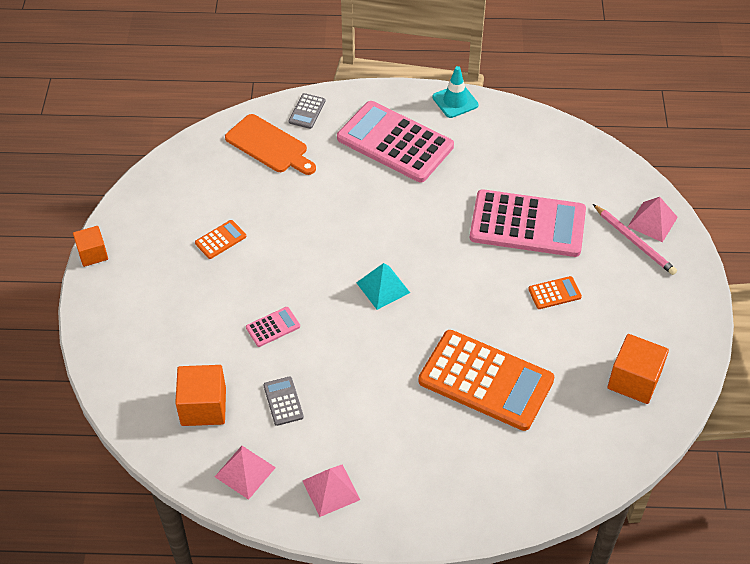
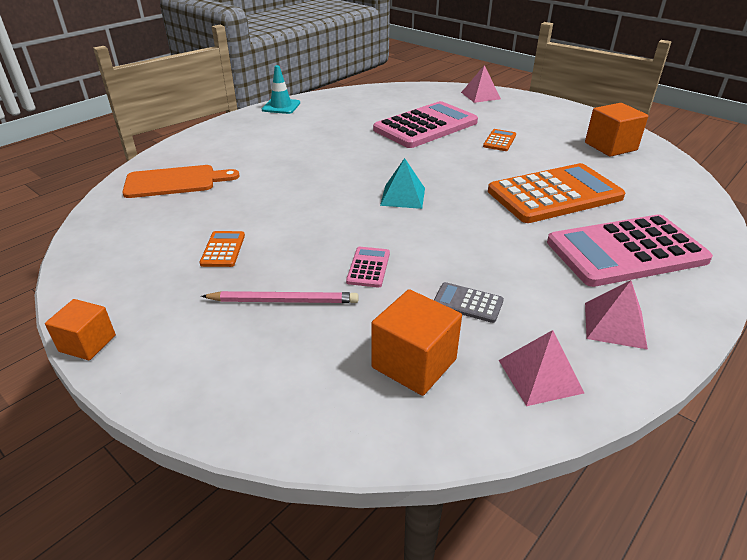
camera: 50 degrees left, 15 degrees down
grey calculator [289,93,326,129] -> none
pink calculator [337,101,454,182] -> pink calculator moved to [547,214,713,287]
pink pencil [593,204,677,275] -> pink pencil moved to [201,291,358,303]

